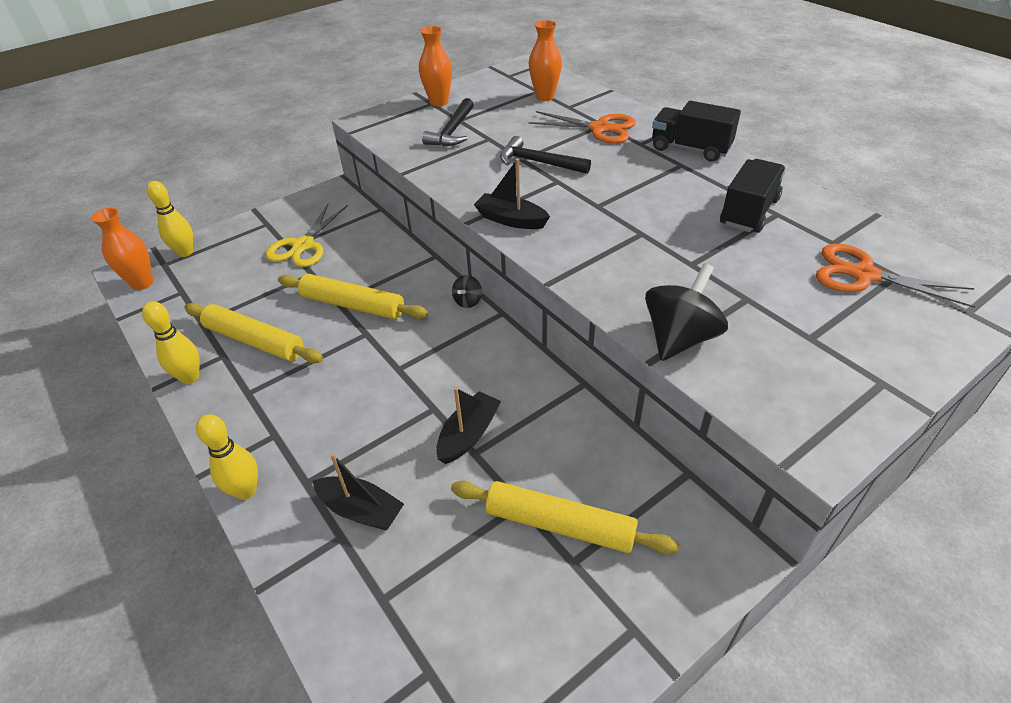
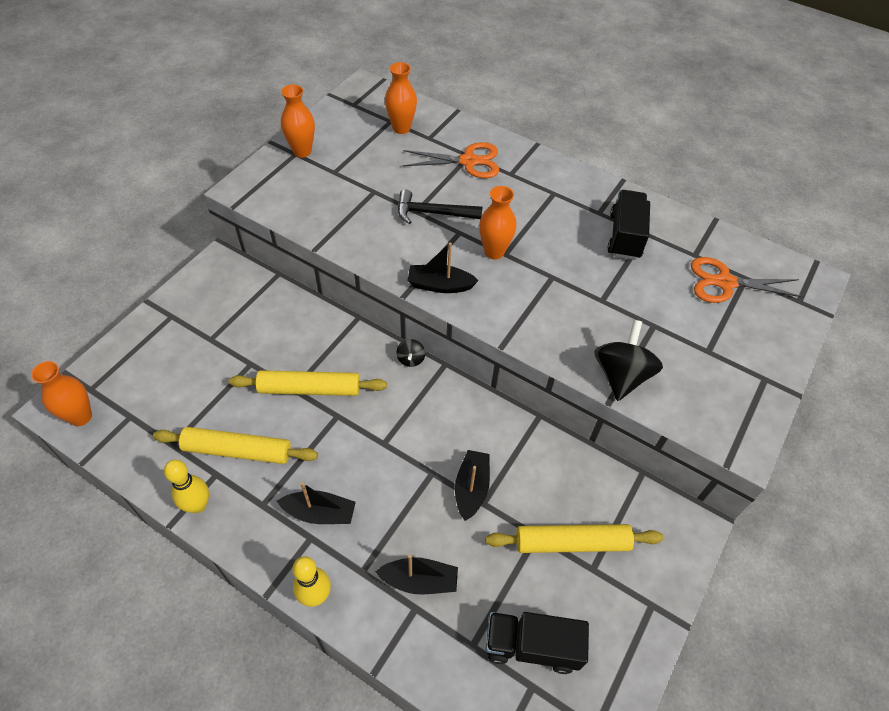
camera: 25 degrees left, 10 degrees up
yellow bowling pin [147,181,193,257] -> none
yellow scissors [266,204,348,267] -> none
black hammer [422,98,474,146] -> none
black truck [652,101,741,162] -> black truck moved to [486,612,589,674]
none -> black boat [277,482,356,524]
none -> orange vase [479,186,517,259]

